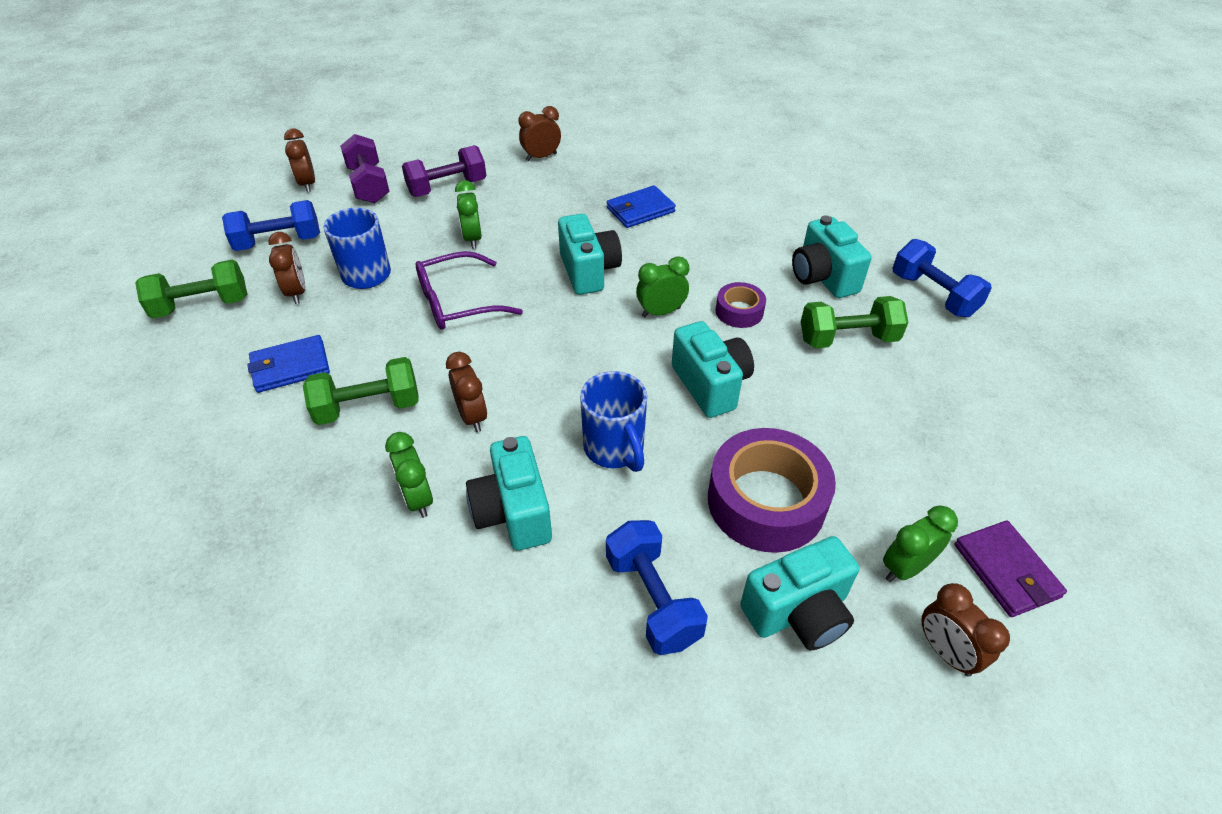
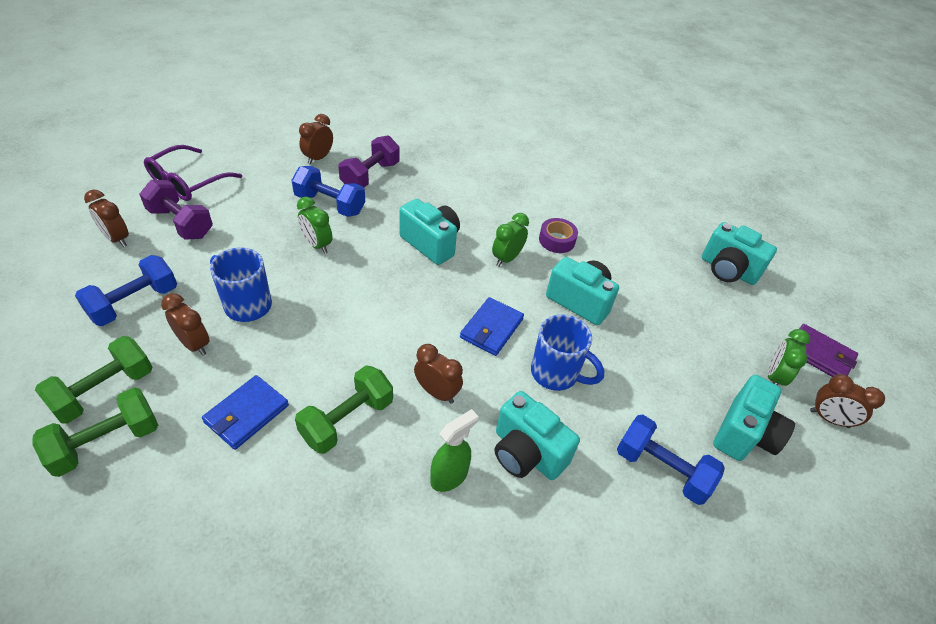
camera: 35 degrees left, 0 degrees up
green clock [385,432,433,518] -> green spray bottle [430,409,479,492]
purple dumbbell [402,145,486,197] -> purple dumbbell moved to [339,135,400,187]
purple glasses [416,251,523,330] -> purple glasses moved to [144,145,242,201]
blue wallet [607,185,676,228] -> blue wallet moved to [460,297,524,356]
purple tape [708,428,836,553] -> none
turquoise camera [792,215,872,298] -> turquoise camera moved to [702,222,777,285]
green dumbbell [801,296,908,348] -> green dumbbell moved to [32,387,158,477]
blue dumbbell [893,239,992,317] -> blue dumbbell moved to [292,166,365,217]

